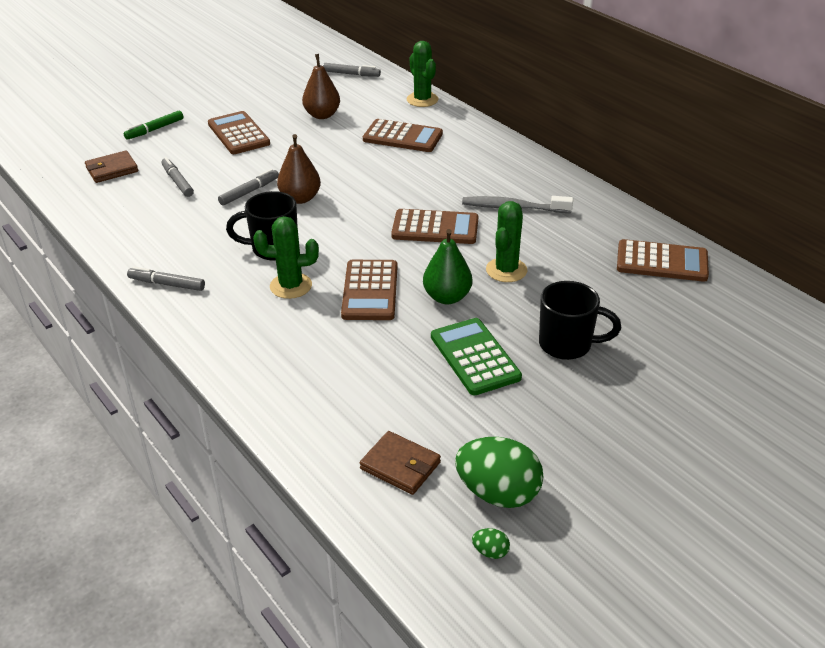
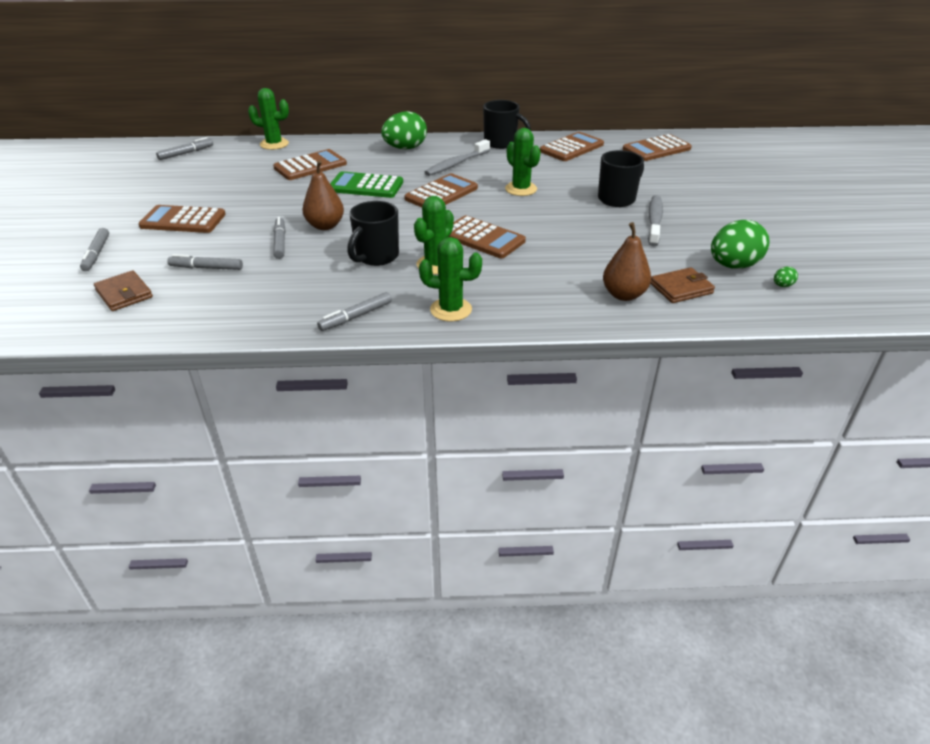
camera: 55 degrees left, 0 degrees up
brown wallet [85,150,138,183] -> brown wallet turned 45 degrees counterclockwise [94,270,153,311]
green marker [124,111,184,140] -> grey marker [80,228,109,271]
brown pear [302,54,340,119] -> brown pear moved to [603,222,651,301]
green pear [423,229,472,304] -> none
green calculator [431,318,522,395] -> green calculator moved to [330,171,403,198]
none -> green egg [381,111,427,149]
none -> green cactus [419,237,482,321]
none -> black mug [483,100,531,149]
none -> brown calculator [623,134,692,161]
none -> grey toothbrush [648,195,663,246]

